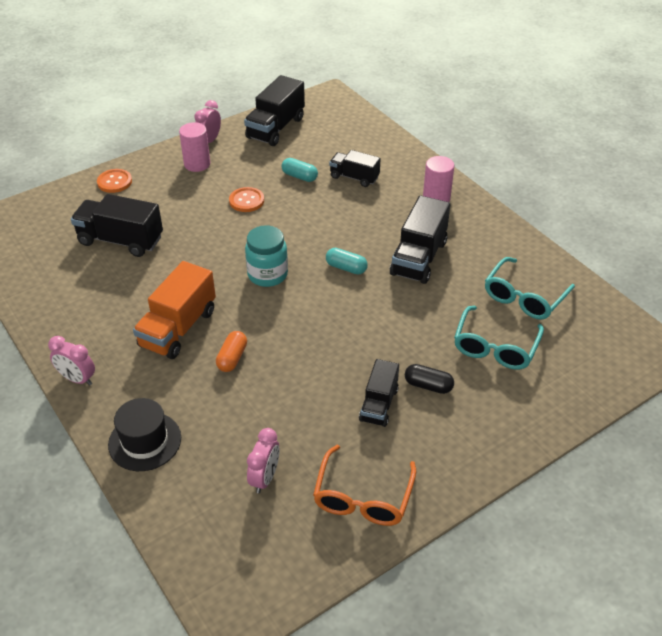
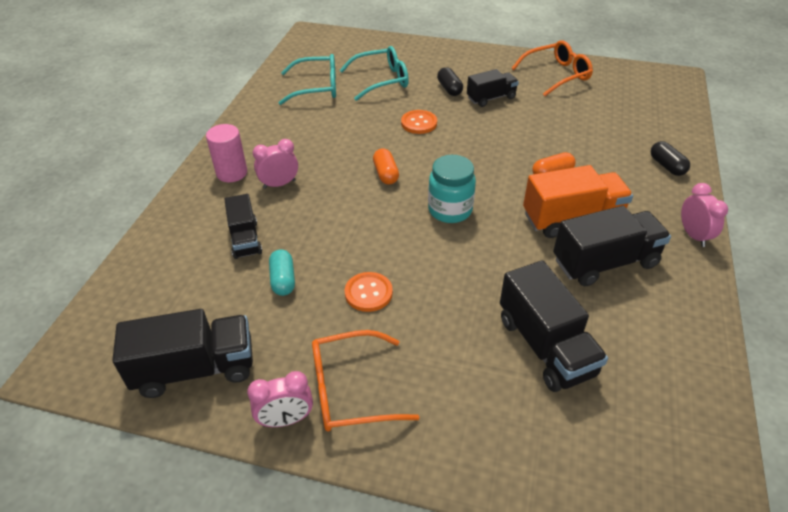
camera: 130 degrees left, 0 degrees up
orange button [97,169,132,193] -> orange button moved to [401,110,437,134]
black hat [108,398,181,471] -> black capsule [651,141,690,176]
pink cylinder [179,122,210,172] -> orange glasses [312,330,420,432]
pink clock [247,428,279,493] -> pink clock moved to [253,139,298,189]
turquoise capsule [326,248,368,274] -> orange capsule [373,149,399,185]
black truck [390,195,450,284] -> black truck moved to [553,206,671,286]

